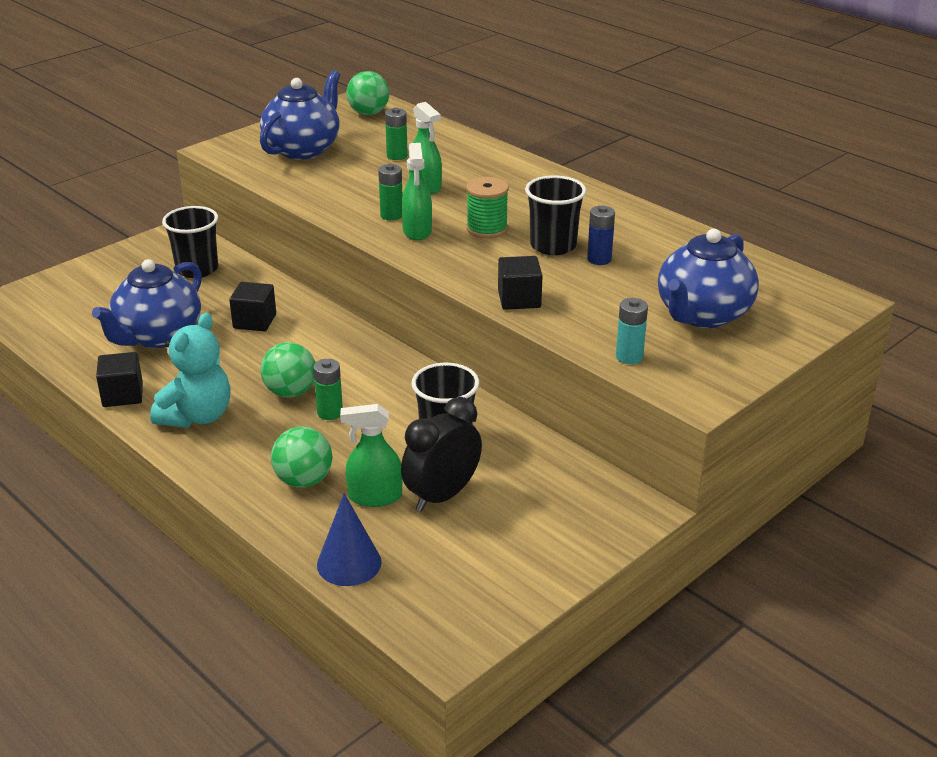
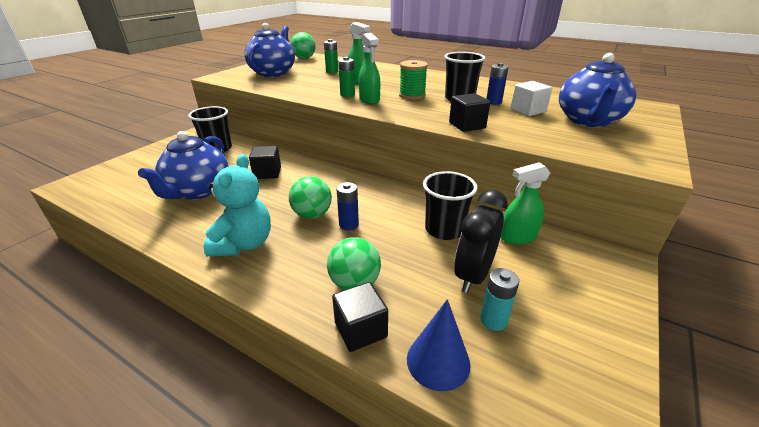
camera: 15 degrees left, 0 degrees up
black cube [96,352,143,407] -> black cube moved to [332,282,388,352]
green battery [313,359,343,420] -> blue battery [336,182,359,230]
green spray bottle [340,404,403,507] -> green spray bottle moved to [500,162,550,245]
turquoise battery [616,298,648,364] -> turquoise battery moved to [480,268,519,331]
none -> white cube [511,81,553,116]

